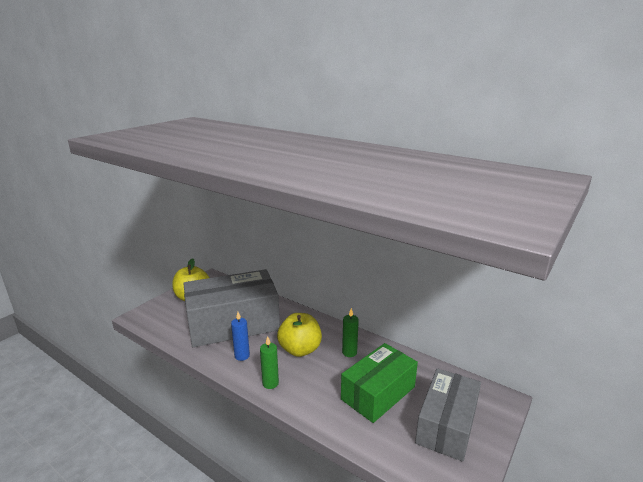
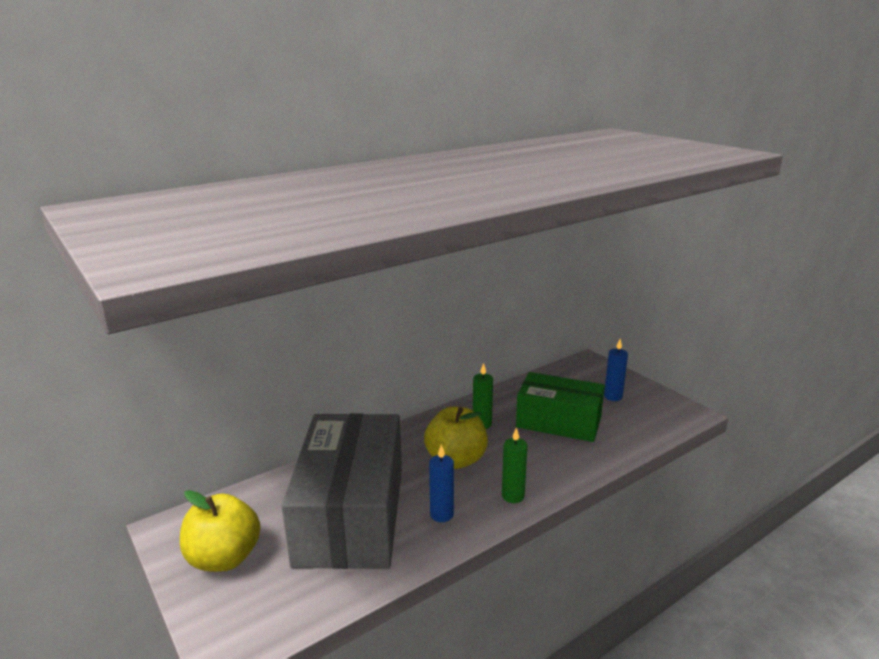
camera: 70 degrees left, 0 degrees up
green box [341,343,418,423] -> green box turned 45 degrees counterclockwise [516,372,605,442]
grey box [415,368,481,462] -> blue candle [604,339,628,401]

